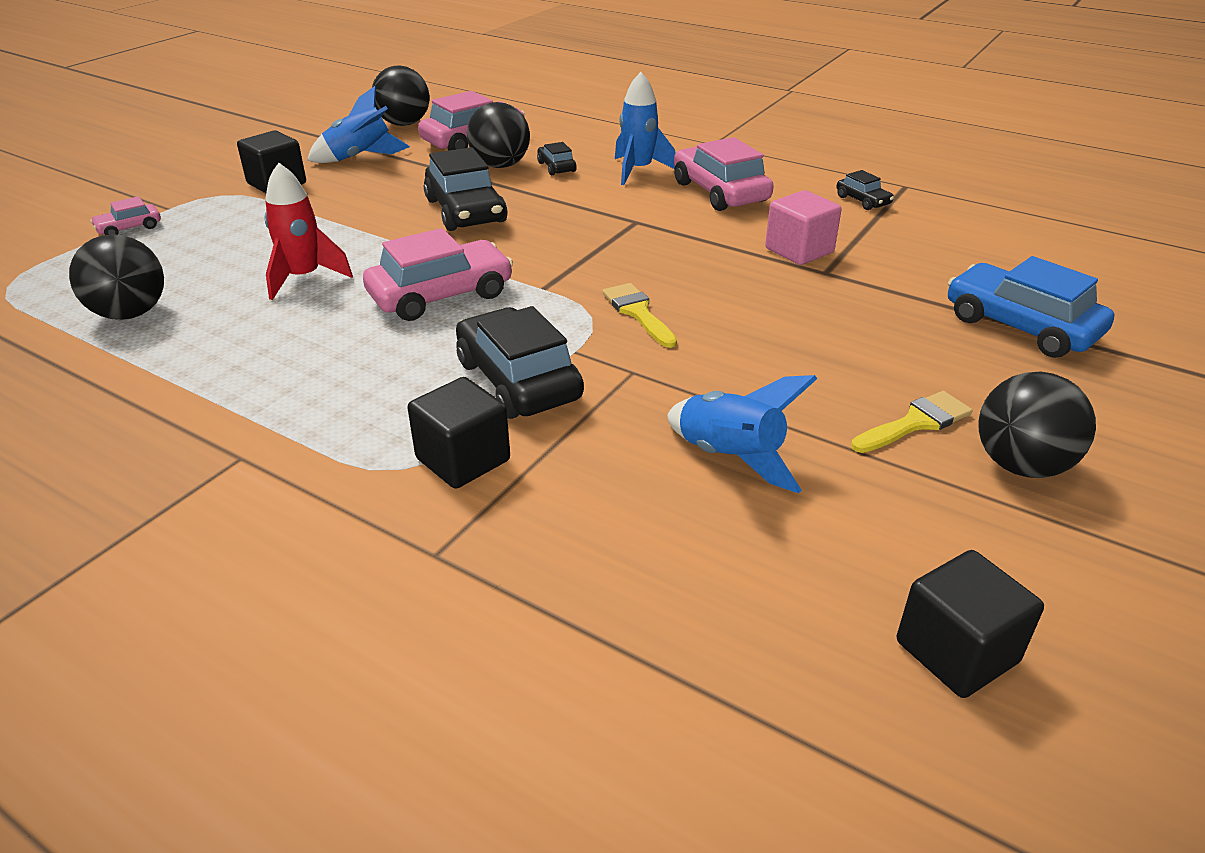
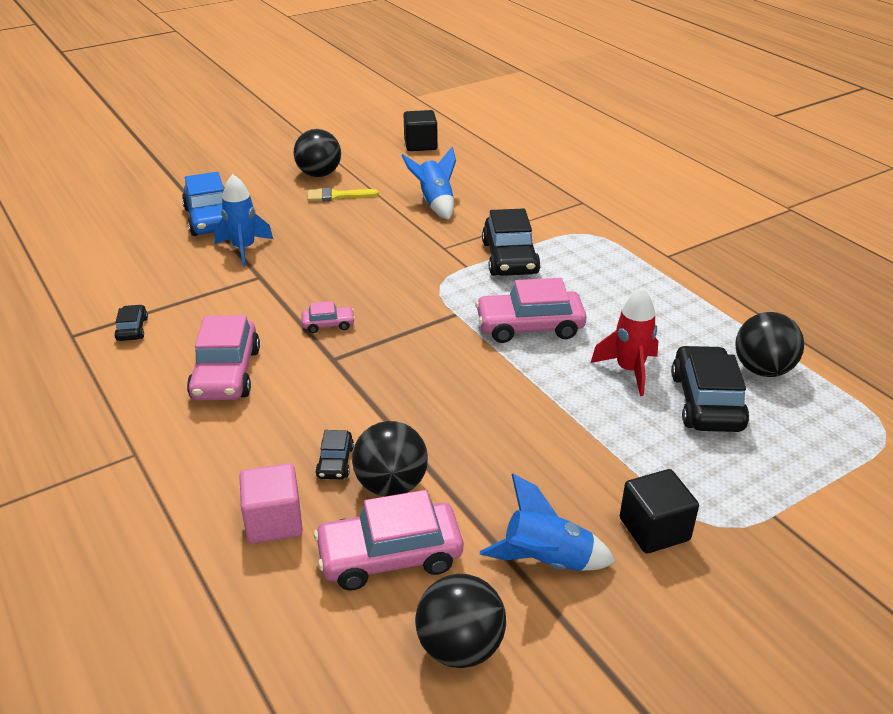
camera: 155 degrees left, 0 degrees up
pink car [90,196,161,235] -> pink car moved to [302,301,355,333]
black cube [407,377,510,489] -> none
black car [424,147,507,231] -> black car moved to [671,345,749,432]
yellow brush [602,283,677,348] -> none
blue rocket [615,72,675,185] -> blue rocket moved to [214,174,273,267]
pink cube [765,190,842,265] -> pink cube moved to [239,463,303,544]

